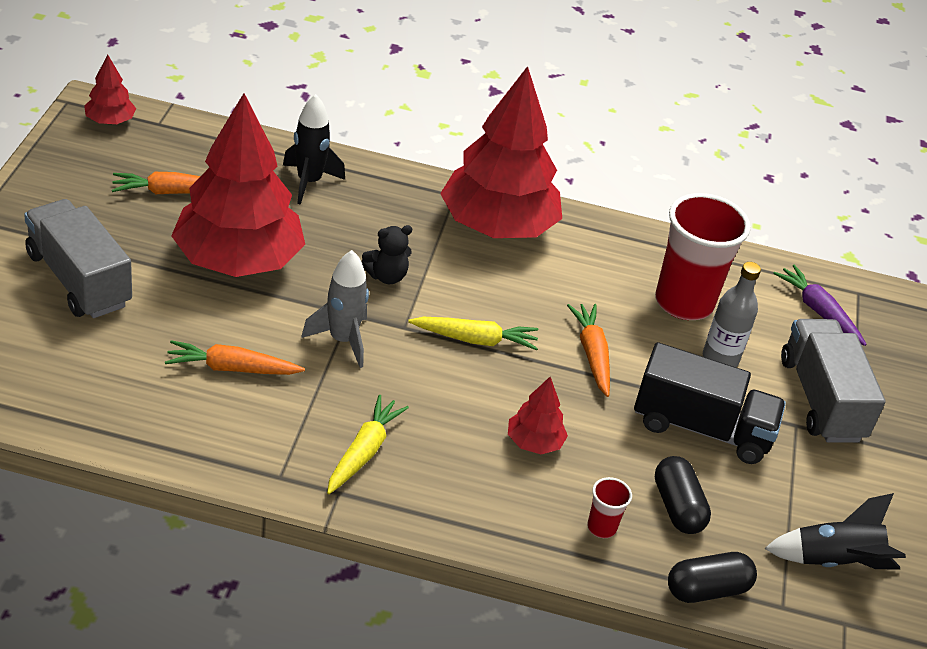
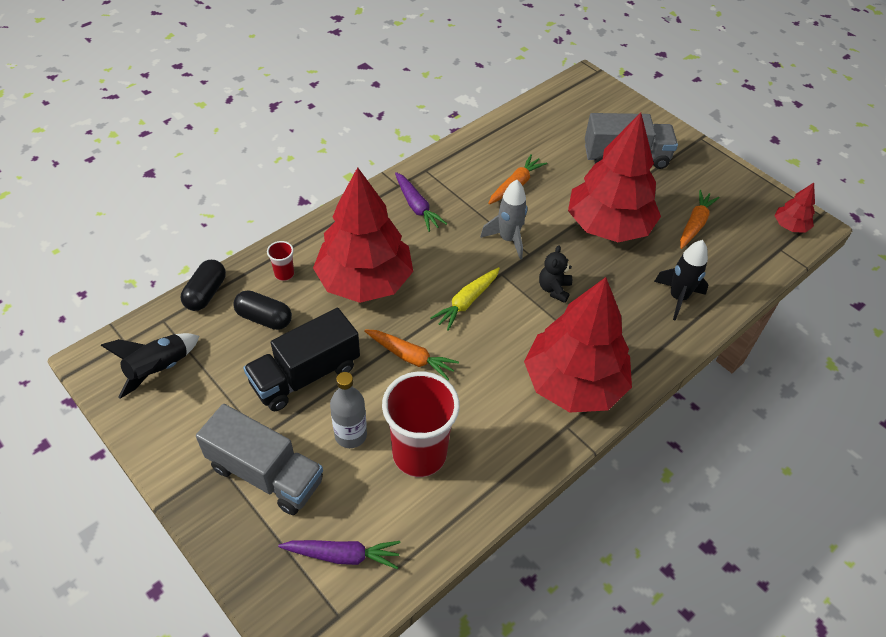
camera: 130 degrees right, 10 degrees up
yellow carrot [327,395,409,494] -> purple carrot [395,172,447,232]
red tree [508,377,568,454] -> red tree [313,167,413,303], size x2.34

